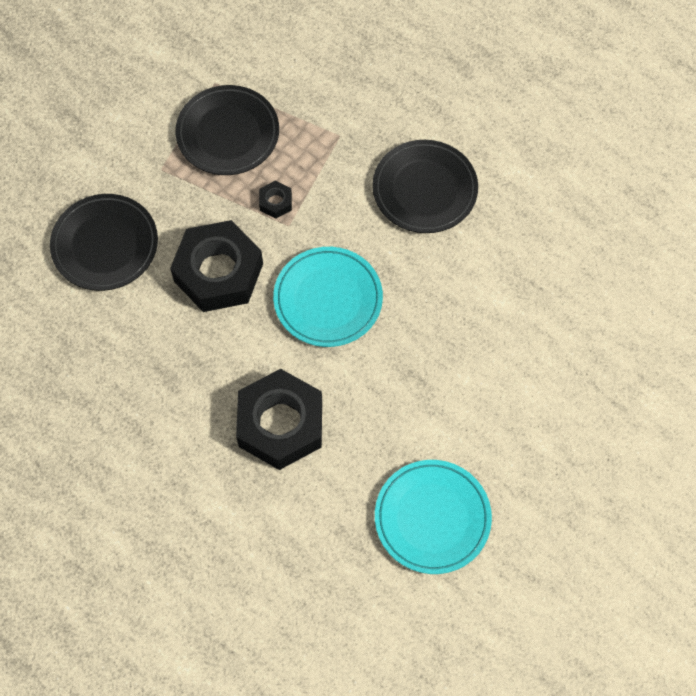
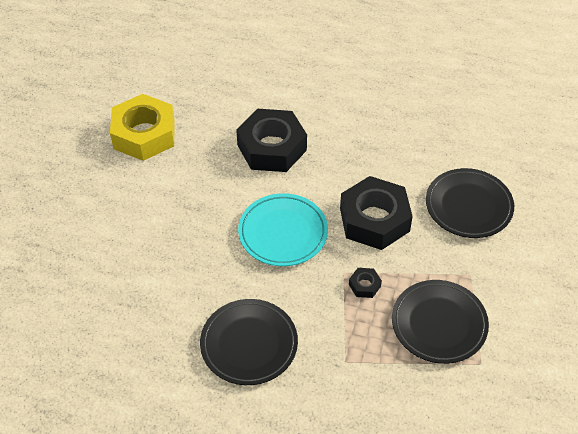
camera: 155 degrees right, 15 degrees down
turquoise plate [375,460,492,574] -> yellow nut [110,94,175,161]

